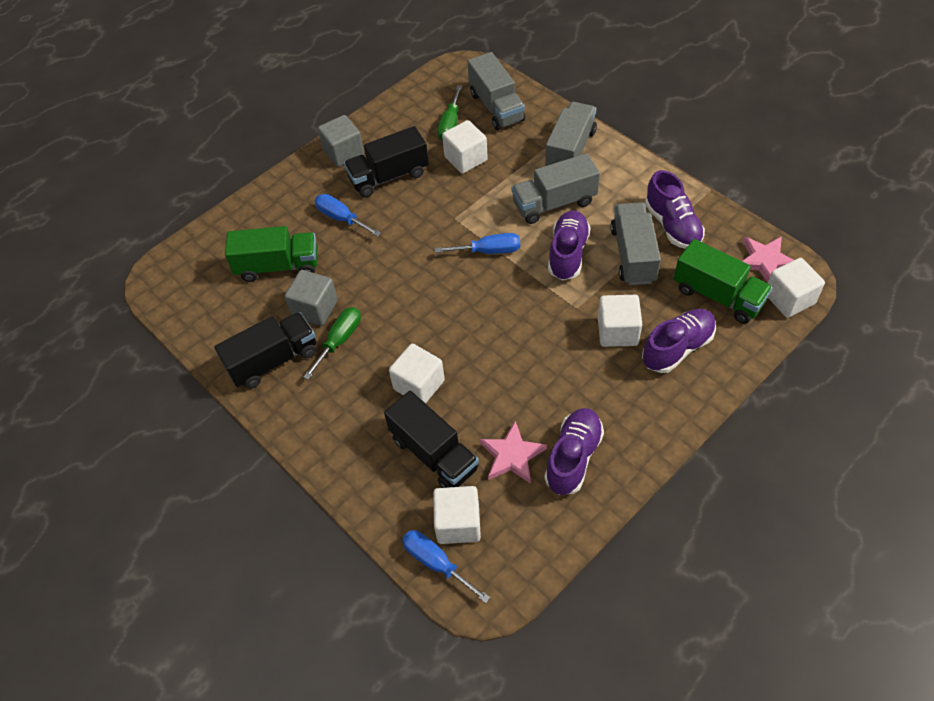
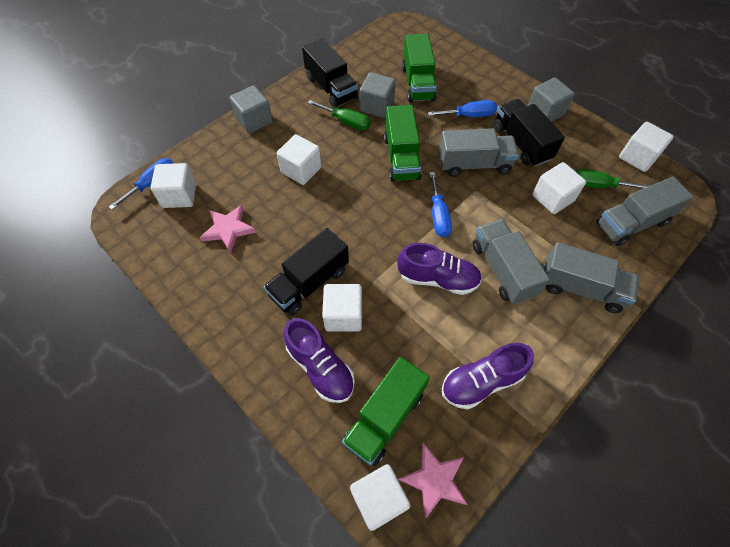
camera: 85 degrees right, 5 degrees up
blue screwdriver [315,194,381,237] -> blue screwdriver turned 45 degrees clockwise [428,100,497,117]
black truck [384,391,479,488] -> black truck moved to [263,228,349,316]
purple shoe [544,408,604,495] -> none
grey truck [610,202,661,285] -> grey truck moved to [439,128,519,177]
none -> grey cube [230,85,273,133]
none -> green truck [384,105,422,182]
none -> white cube [619,122,674,172]

